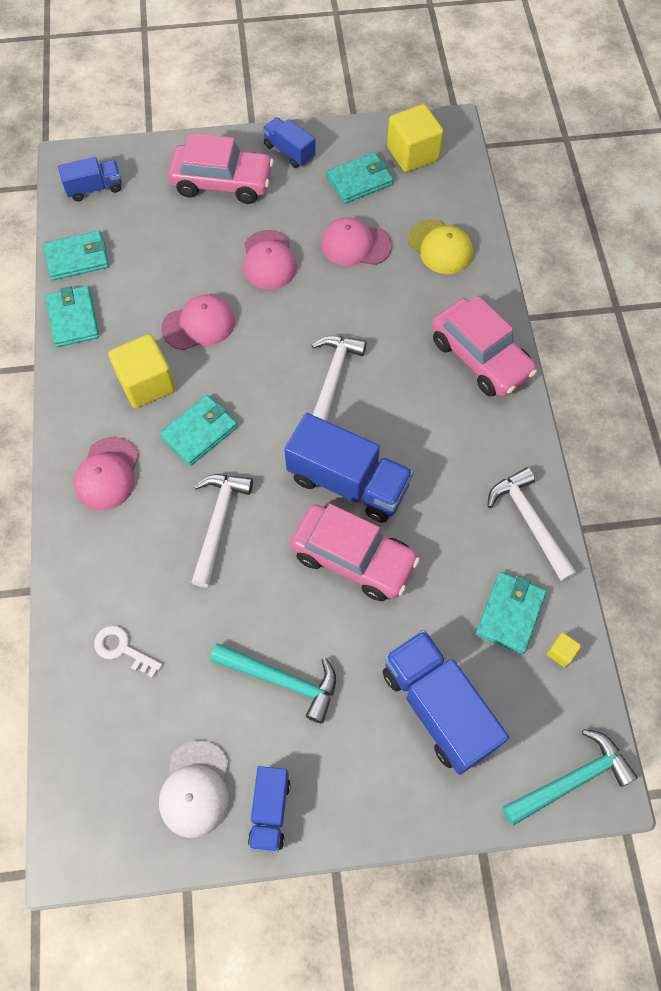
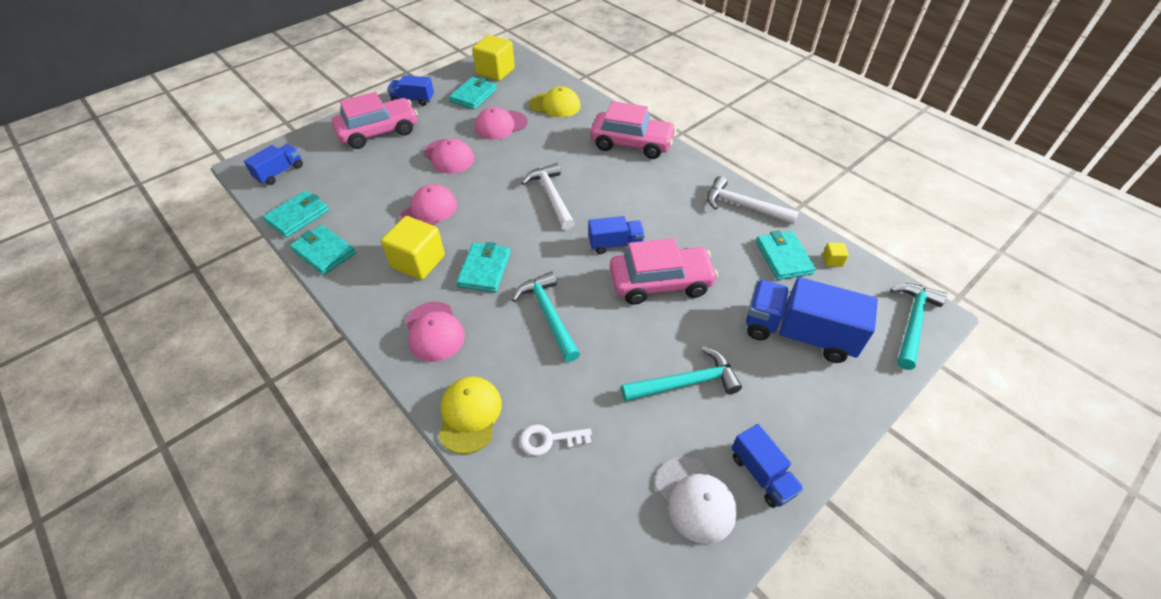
camera: 35 degrees left, 15 degrees down
white hammer [191,475,253,587] -> turquoise hammer [512,271,580,362]
blue truck [284,413,413,523] -> blue truck [588,216,645,254], size x0.56
none -> yellow cap [439,377,502,454]

